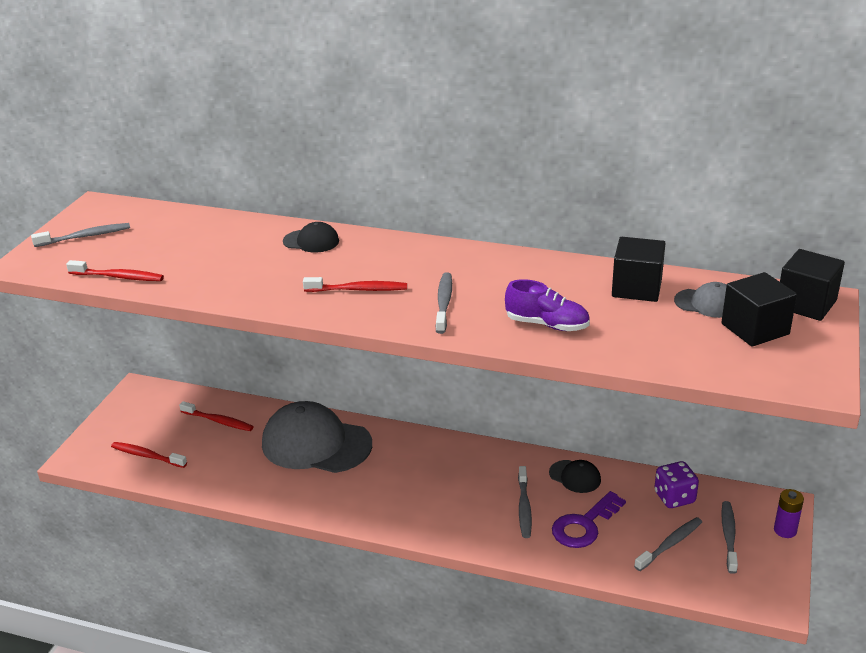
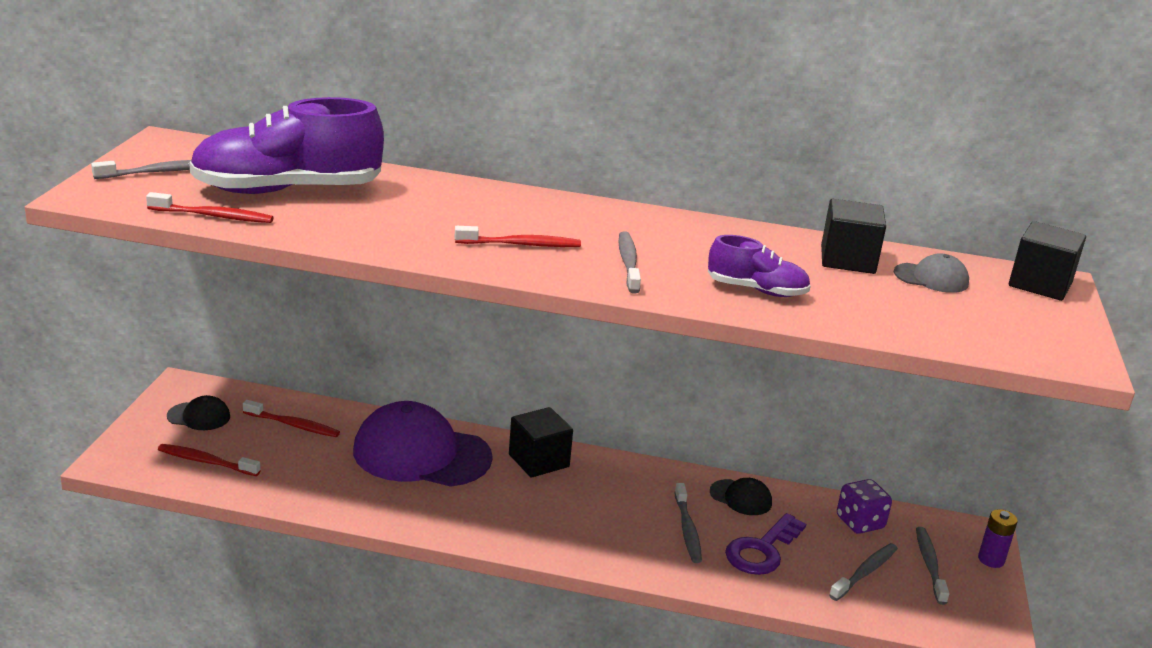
camera: 10 degrees left, 5 degrees down
grey cap [262,401,372,473] -> purple cap [353,401,493,487]
black cap [283,222,339,253] -> black cap moved to [167,395,230,430]
black cube [721,272,797,346] -> black cube moved to [509,407,573,478]
none -> purple shoe [189,97,384,194]

